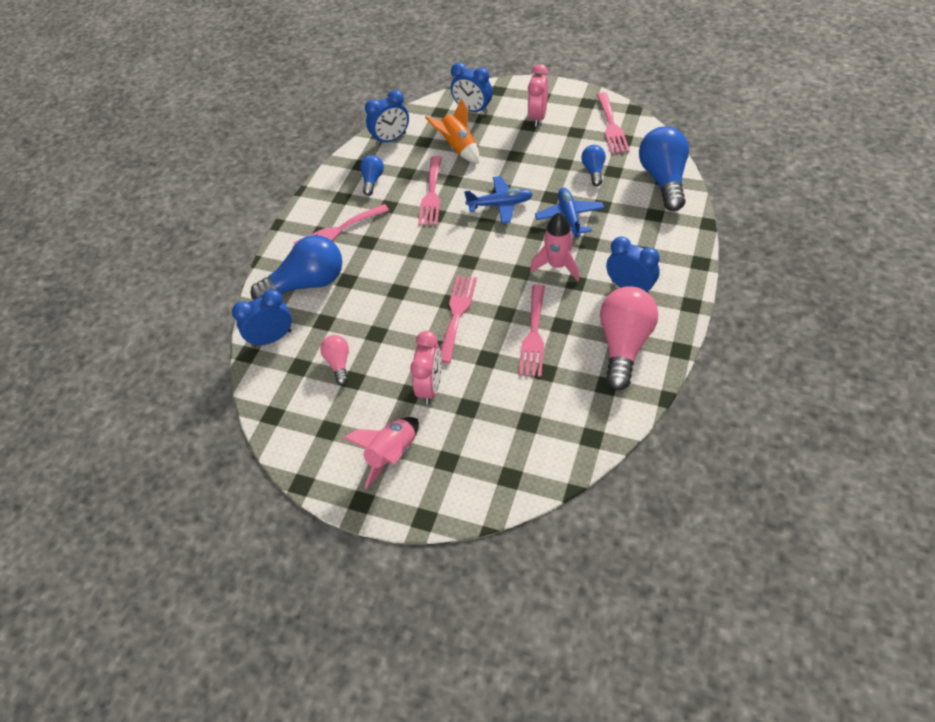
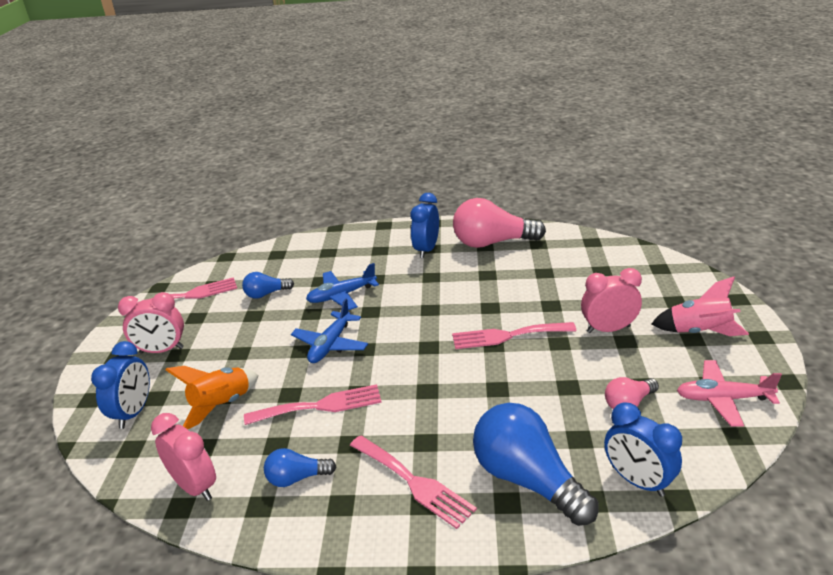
camera: 110 degrees left, 20 degrees down
blue clock [365,90,409,146] -> pink clock [151,413,216,501]
blue plane [464,176,533,224] -> blue plane turned 135 degrees counterclockwise [291,298,368,363]
pink fork [519,284,545,377] -> none
pink rocket [530,212,579,282] -> none
blue light bulb [639,127,689,211] -> none
none -> pink plane [677,360,782,427]

